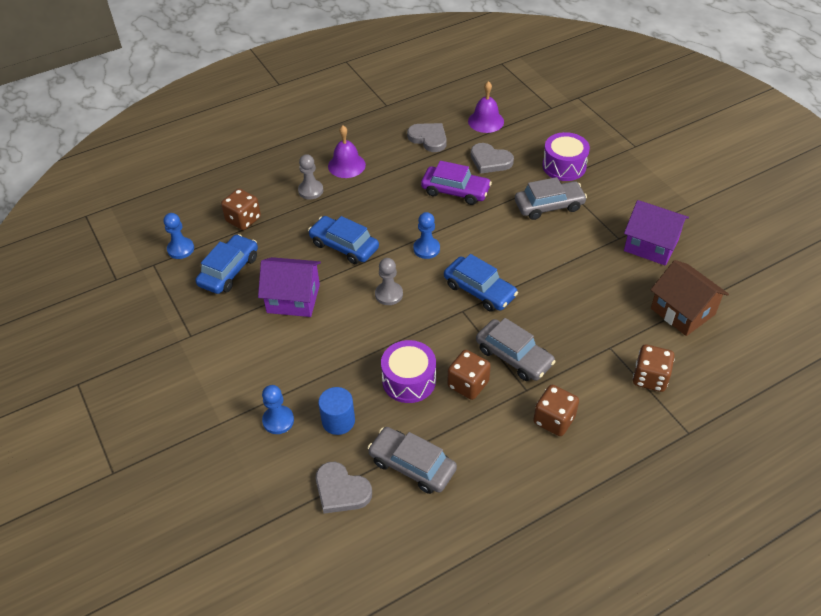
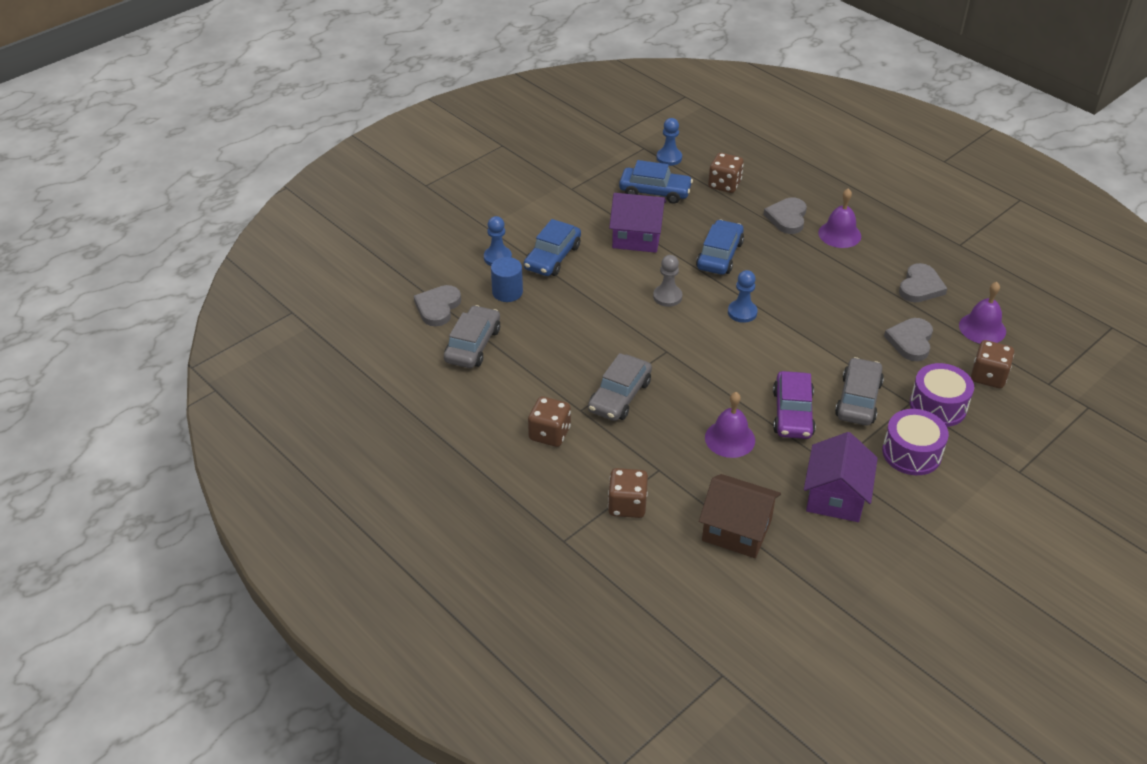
camera: 75 degrees right, 5 degrees down
purple house [258,257,321,317] -> purple house turned 75 degrees counterclockwise [609,193,666,253]
grey pawn [298,154,323,199] -> grey heart [763,197,807,234]
purple drum [381,340,436,403] -> purple drum moved to [882,409,949,475]
purple car [421,161,492,205] -> purple car moved to [773,371,816,439]
blue car [444,254,518,312] -> blue car moved to [524,219,581,276]
brown dice [447,350,491,400] -> brown dice moved to [971,340,1014,388]
grey car [515,177,587,220] -> grey car turned 135 degrees counterclockwise [835,357,884,426]
brown house [651,260,729,336] -> brown house turned 75 degrees clockwise [699,474,781,558]
none -> purple bell [705,392,755,458]

